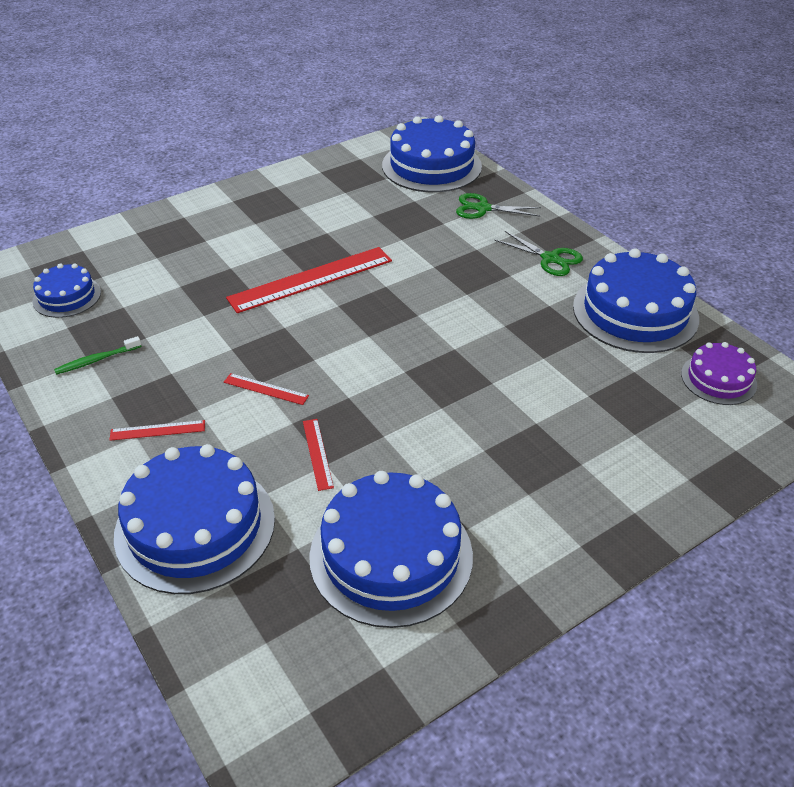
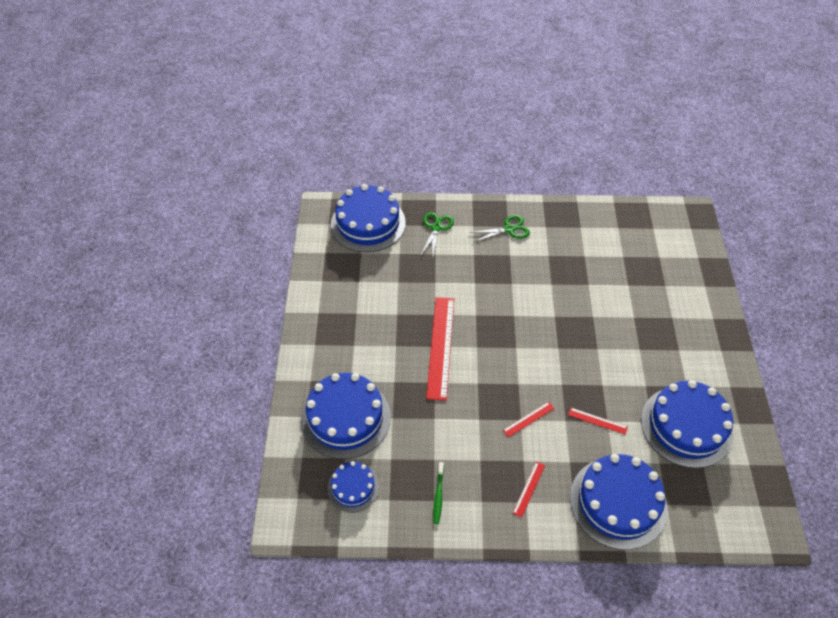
camera: 55 degrees left, 10 degrees up
green scissors [456,193,541,219] -> green scissors turned 150 degrees clockwise [421,212,454,255]
blue cake [573,248,699,353] -> blue cake moved to [301,373,391,459]
purple cake [681,342,757,405] -> none

